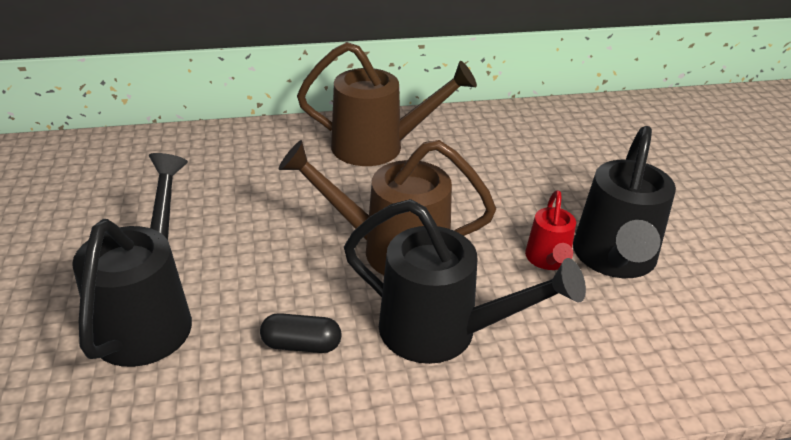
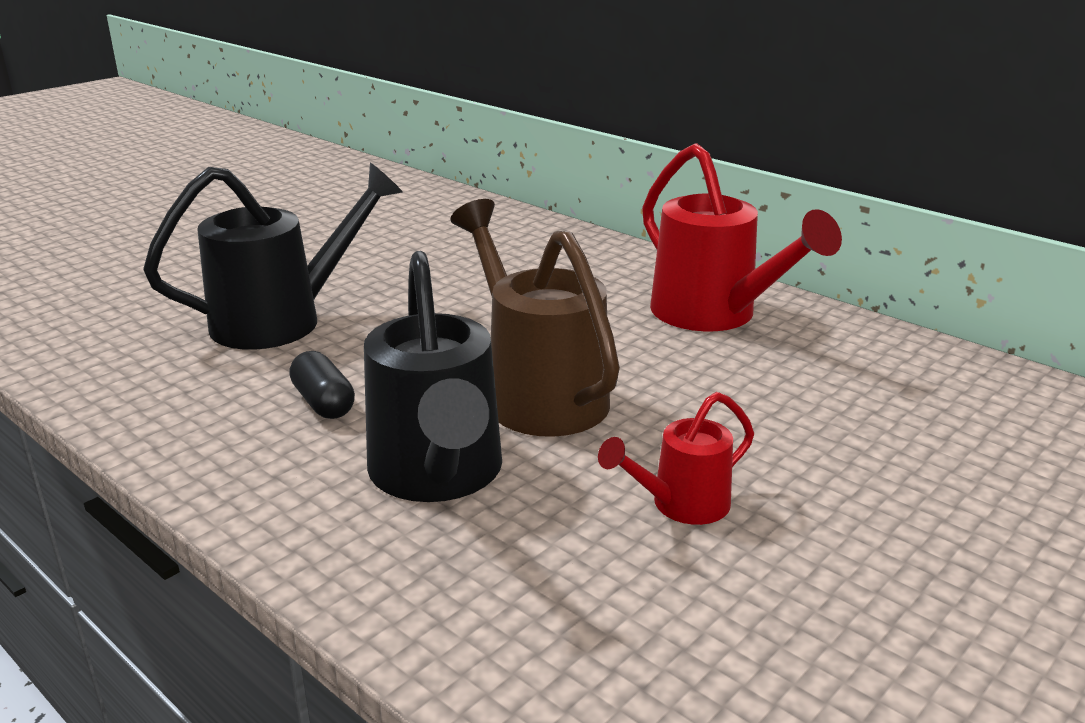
camera: 55 degrees right, 10 degrees down
brown watering can [297,42,477,166] -> red watering can [642,143,842,331]
black watering can [573,126,676,278] -> none

